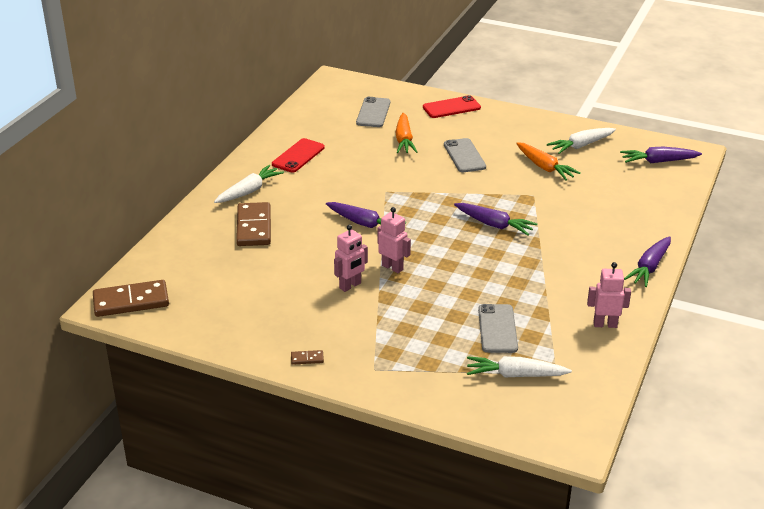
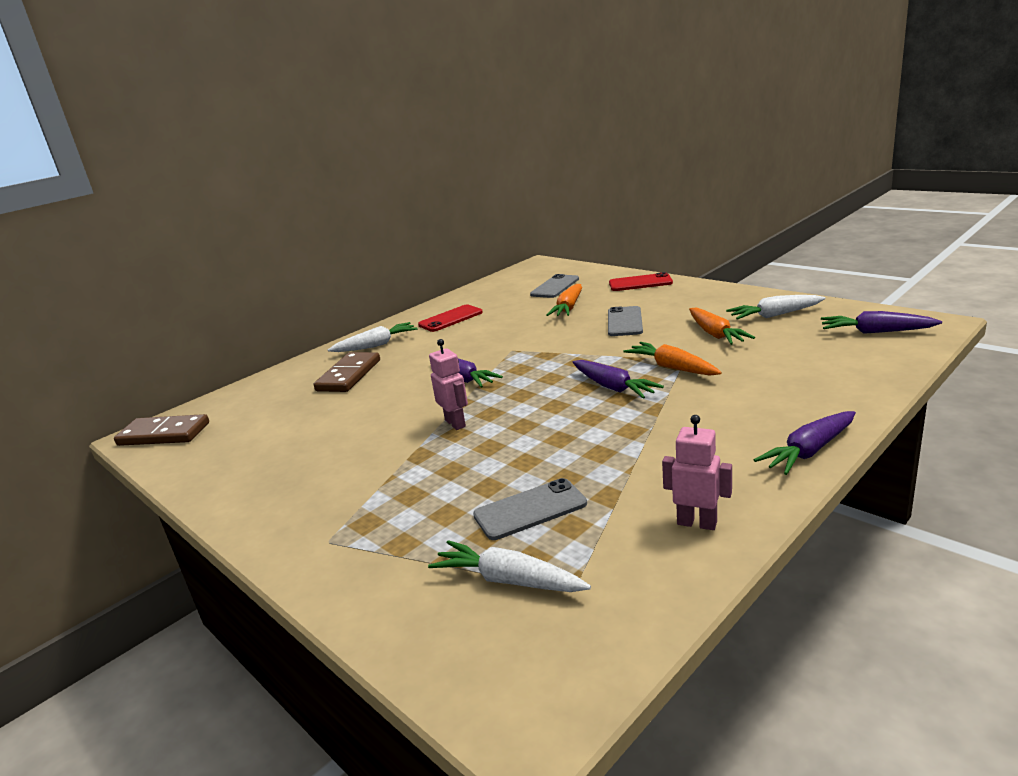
camera: 25 degrees right, 10 degrees down
brown domino [291,350,324,365] -> none
pink robot [334,225,368,292] -> none
grey phone [478,304,518,353] -> grey phone turned 45 degrees clockwise [473,478,587,540]
none -> orange carrot [623,342,722,376]

